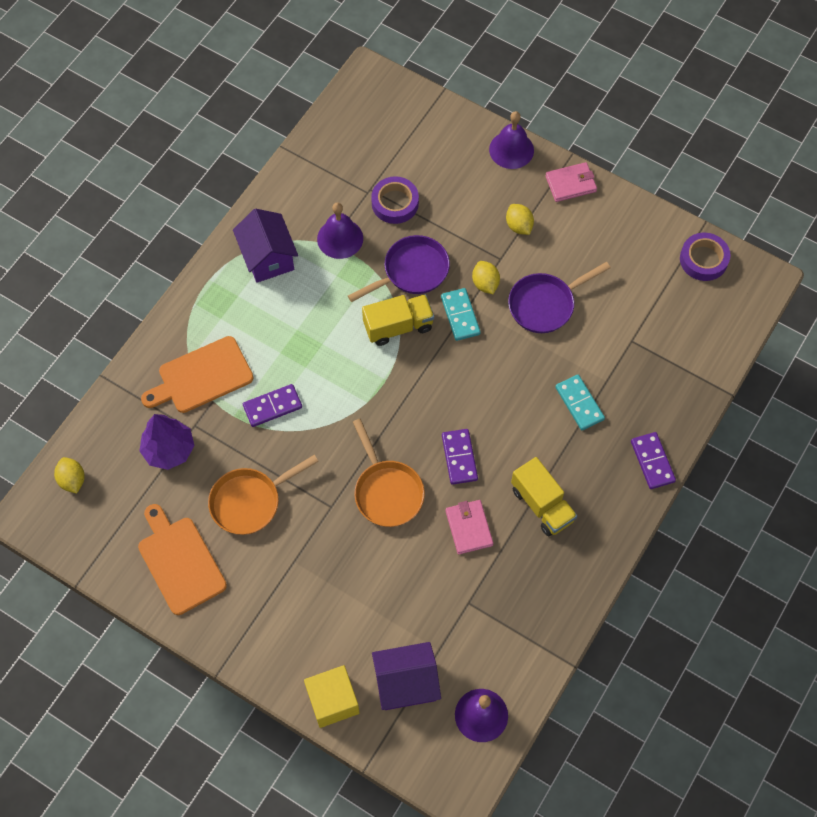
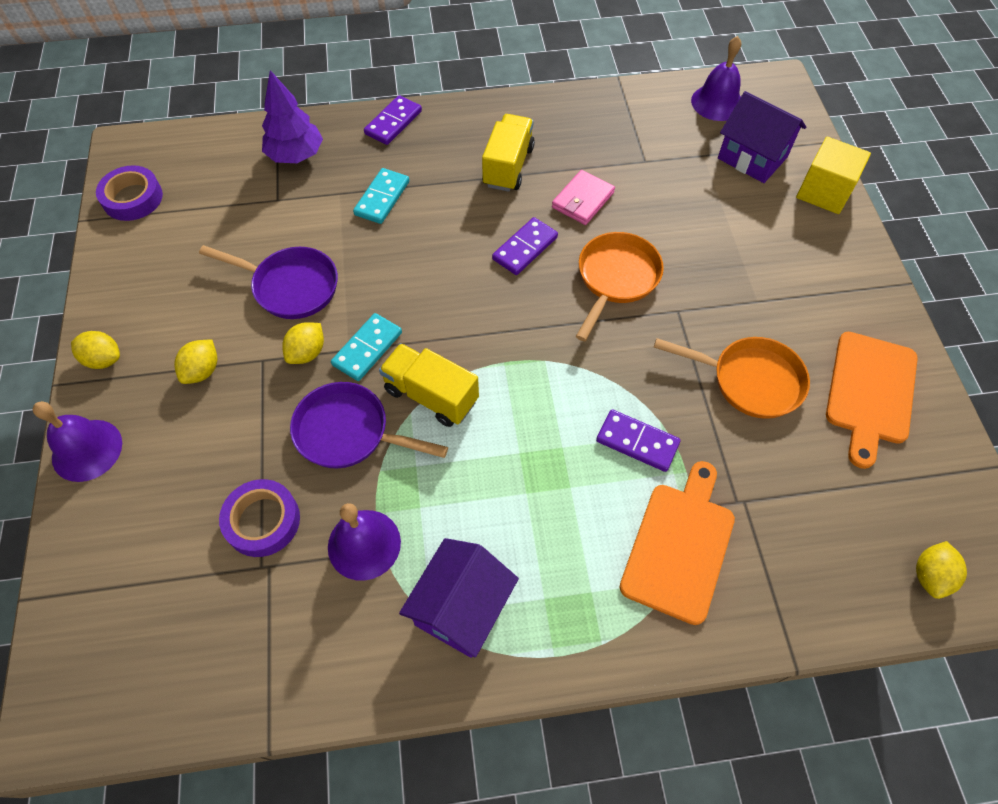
camera: 130 degrees left, 5 degrees down
purple tree [139,414,195,470] -> purple tree moved to [262,70,323,163]
orange cutting board [141,336,254,413] -> orange cutting board turned 90 degrees counterclockwise [619,461,735,625]
pink wallet [545,162,597,202] -> yellow lemon [71,331,120,369]

